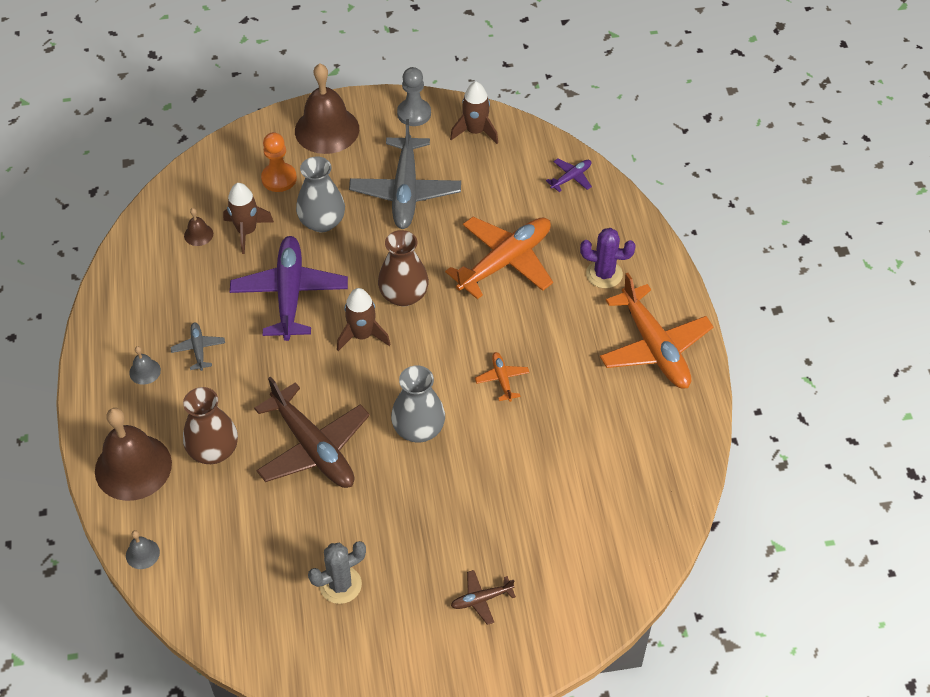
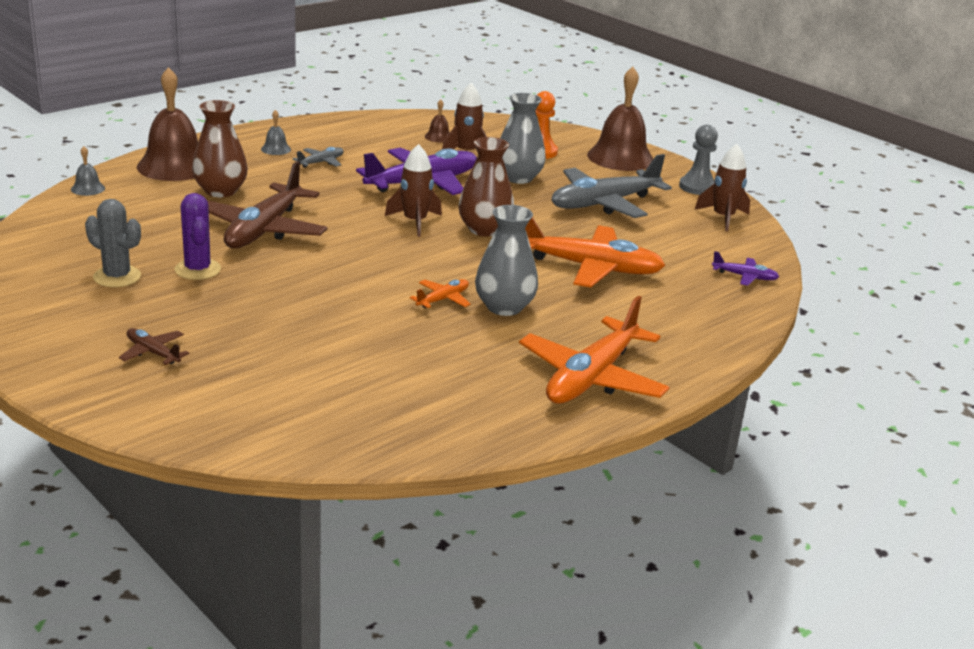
camera: 55 degrees right, 25 degrees down
grey vase [391,365,445,443] -> grey vase moved to [475,205,538,316]
purple cactus [580,228,636,288] -> purple cactus moved to [175,193,221,280]

